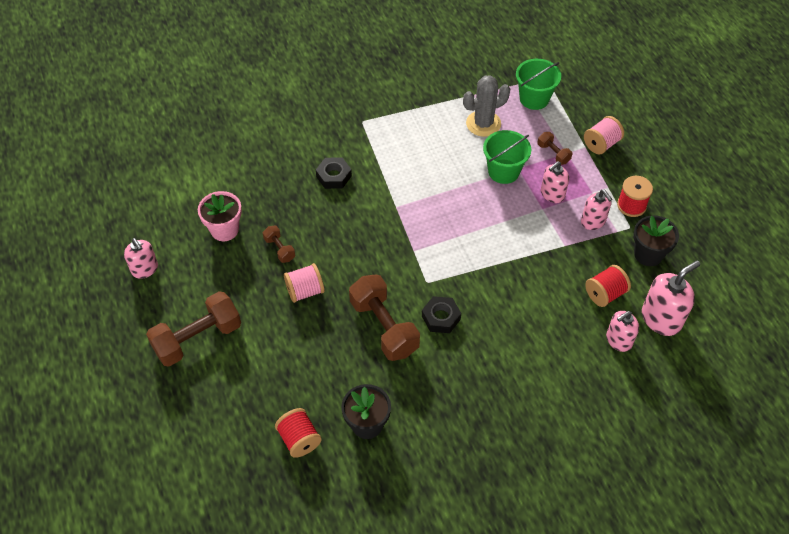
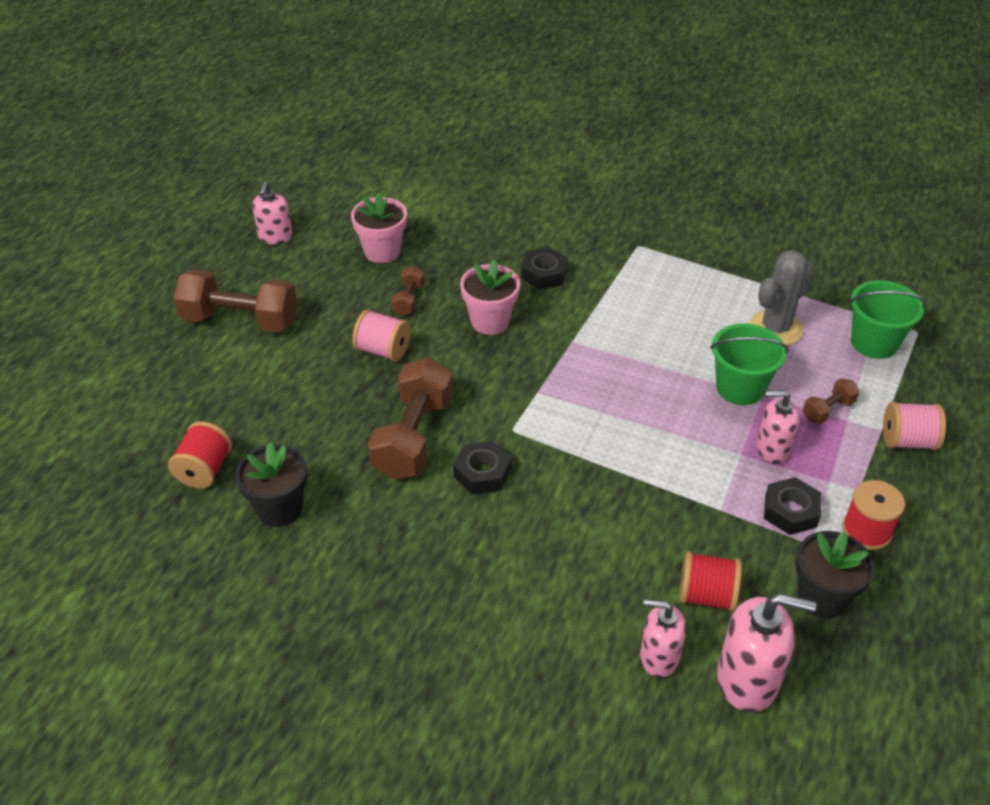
camera: 45 degrees right, 10 degrees down
grey cactus [463,75,510,137] -> grey cactus turned 60 degrees counterclockwise [750,250,815,345]
brown dumbbell [537,132,572,165] -> brown dumbbell turned 45 degrees clockwise [803,378,860,424]
pink soap dispenser [581,189,612,230] -> black nut [764,477,821,535]
none -> pink flower pot [460,260,520,335]

